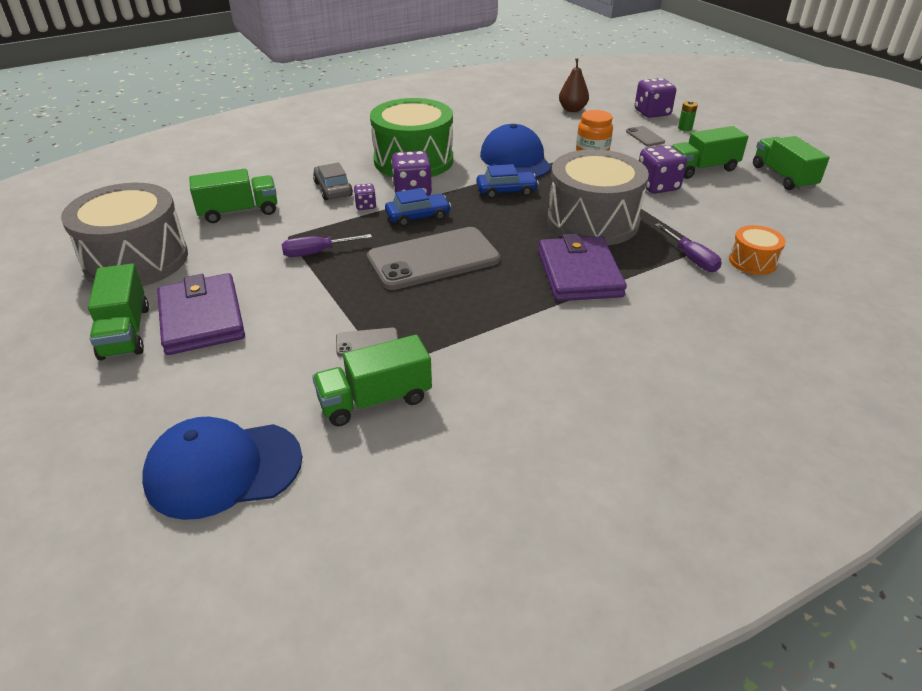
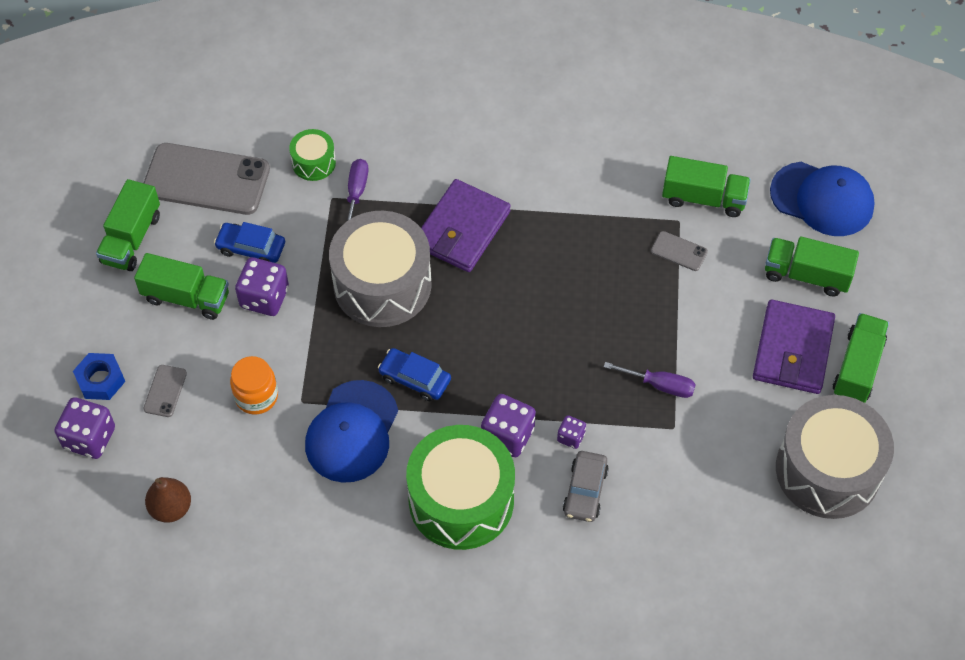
camera: 145 degrees left, 20 degrees up
green truck [189,169,277,223] -> green truck moved to [765,236,859,296]
grey phone [367,227,500,290] -> grey phone moved to [144,143,270,215]
blue car [385,188,451,227] -> blue car moved to [214,222,285,263]
green battery [678,100,698,131] -> blue nut [73,353,125,400]
orange drum [729,225,786,275] -> green drum [289,129,336,181]

